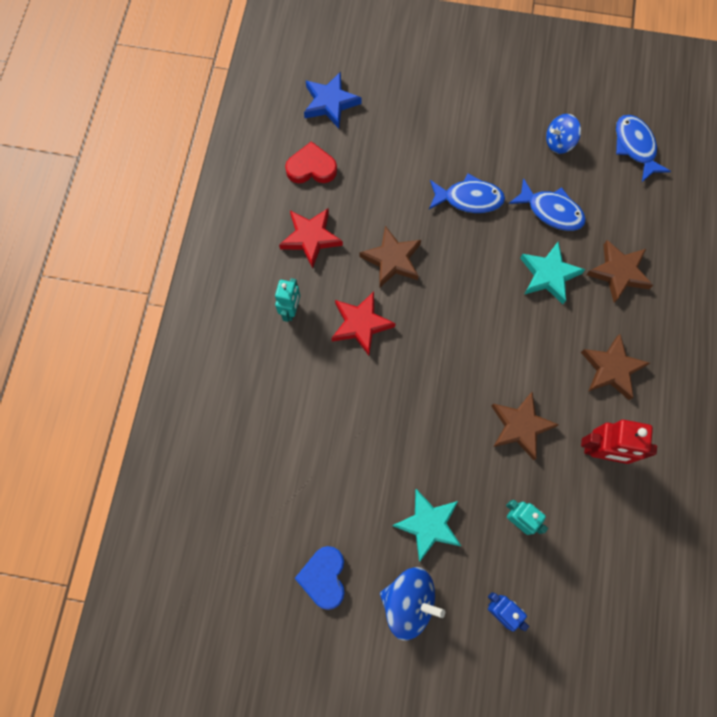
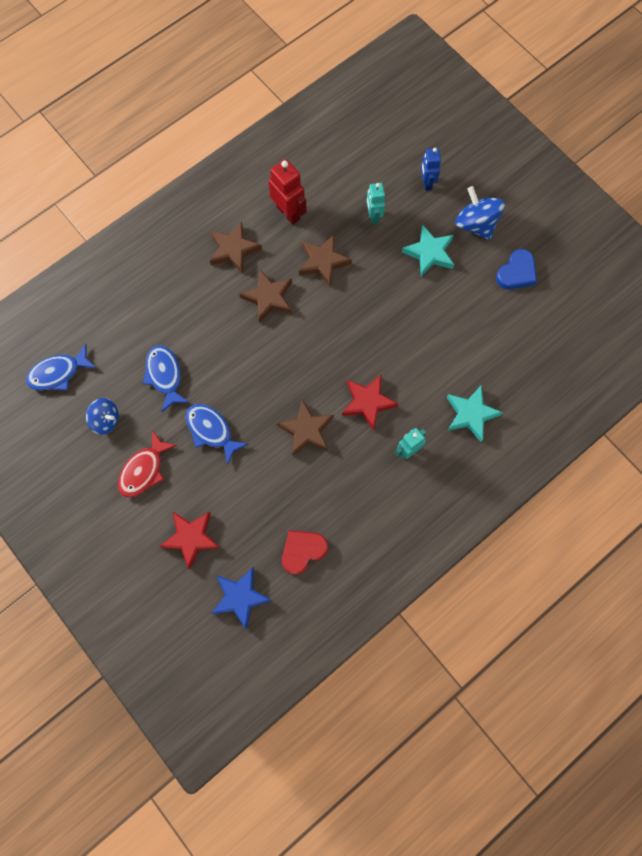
camera: 140 degrees left, 0 degrees up
red star [279,209,343,268] -> red star moved to [159,512,220,570]
red heart [285,141,337,183] -> red heart turned 105 degrees clockwise [282,530,328,575]
turquoise star [520,242,585,304] -> turquoise star moved to [447,385,503,442]
brown star [586,240,653,303] -> brown star moved to [239,270,292,323]
blue fish [616,115,671,182] -> blue fish turned 45 degrees clockwise [26,344,97,390]
none -> red fish [118,430,177,498]

